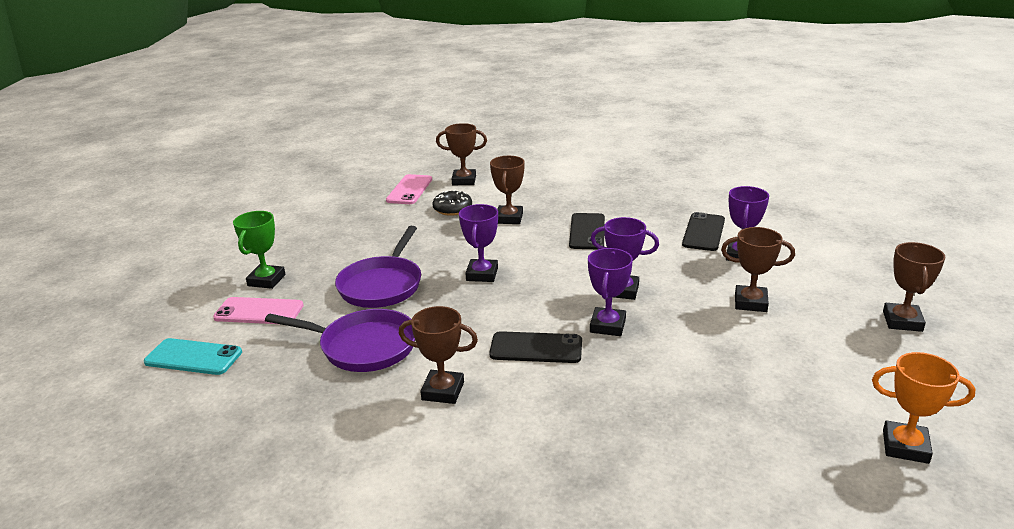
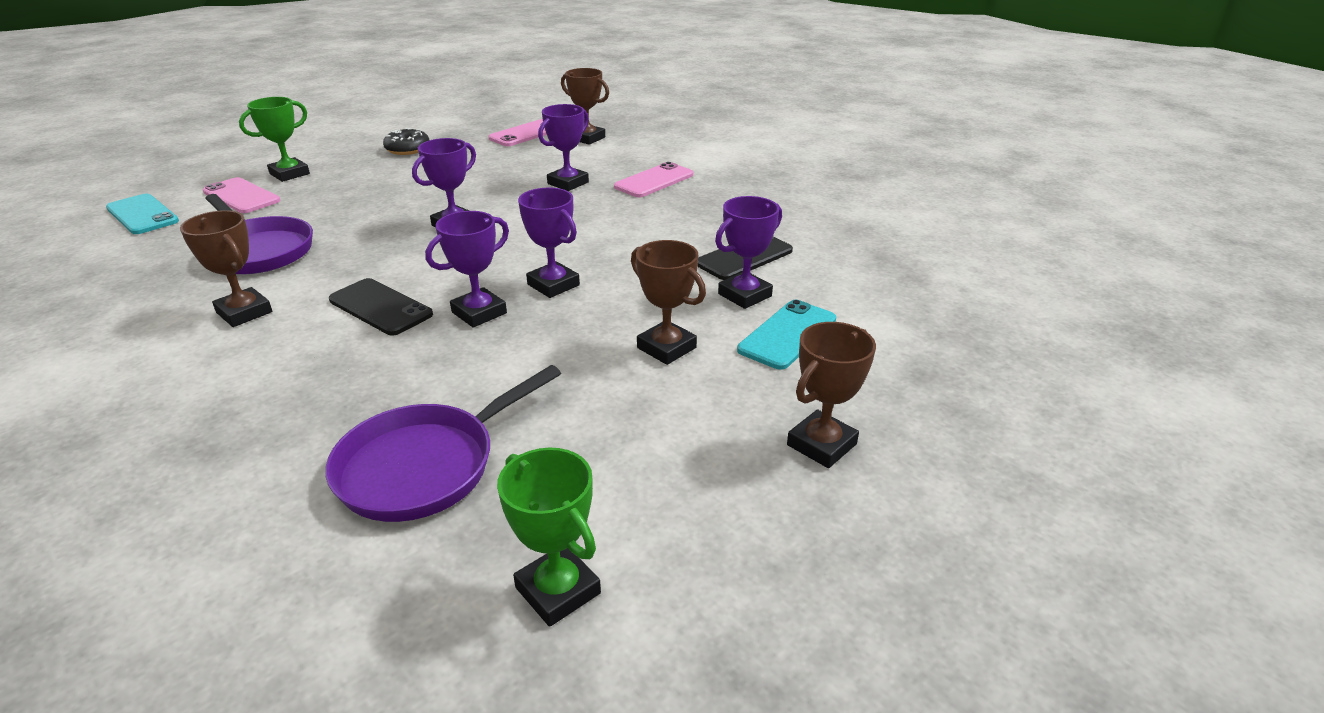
camera: 30 degrees right, 5 degrees up
purple pan [335,226,421,308] -> purple pan moved to [325,365,561,522]
black donut [432,190,472,216] -> black donut moved to [383,128,429,155]
brown trophy [490,156,525,224] -> purple trophy [538,104,589,191]
black phone [569,213,605,249] -> none
orange trophy [872,352,975,464] -> green trophy [497,448,601,627]
none -> pink phone [614,162,693,197]
none -> turquoise phone [737,300,836,370]

